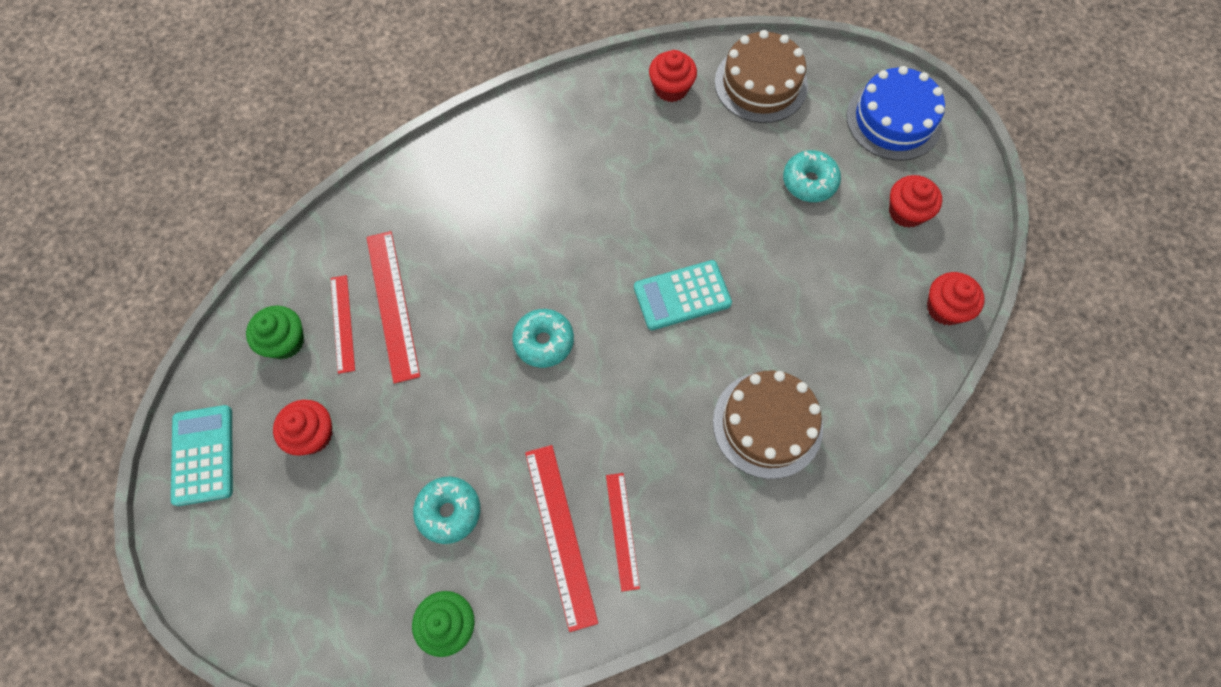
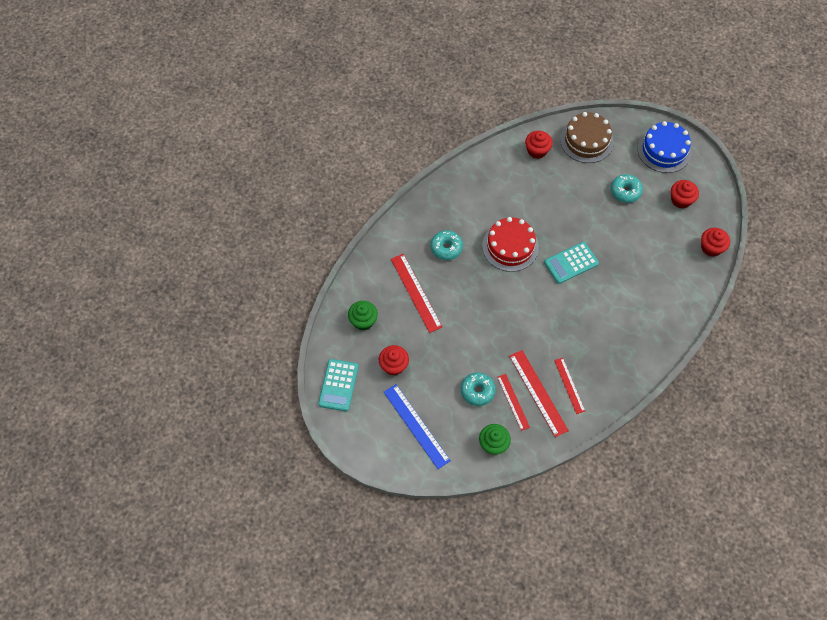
camera: 10 degrees left, 5 degrees down
turquoise calculator [171,405,233,506] -> turquoise calculator turned 150 degrees counterclockwise [318,359,358,412]
red ruler [331,275,355,374] -> red ruler moved to [497,374,530,431]
turquoise donut [512,309,574,368] -> turquoise donut moved to [431,230,463,260]
brown cake [713,371,823,479] -> none
none -> blue ruler [384,384,451,469]
none -> red cake [482,217,539,272]

